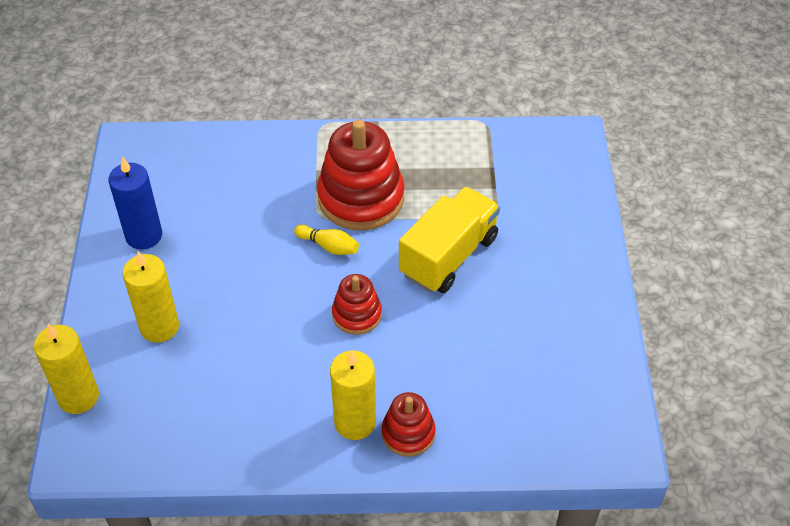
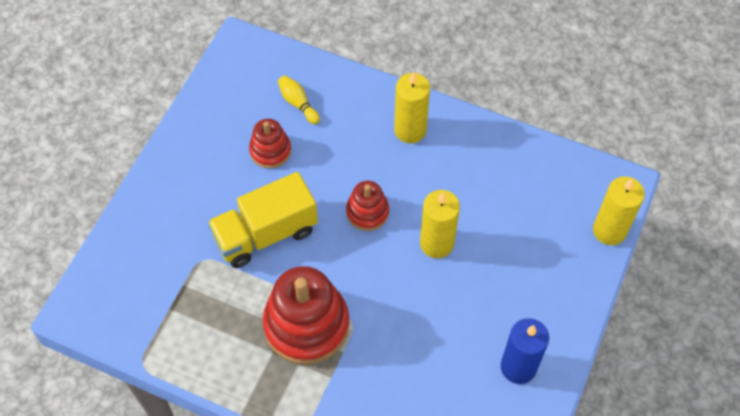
camera: 155 degrees left, 10 degrees up
yellow candle [123,251,179,343] -> yellow candle moved to [420,190,460,258]
yellow bowling pin [294,224,359,255] -> yellow bowling pin moved to [278,75,320,124]
red stacking toy [382,392,435,457] -> red stacking toy moved to [249,119,291,168]

